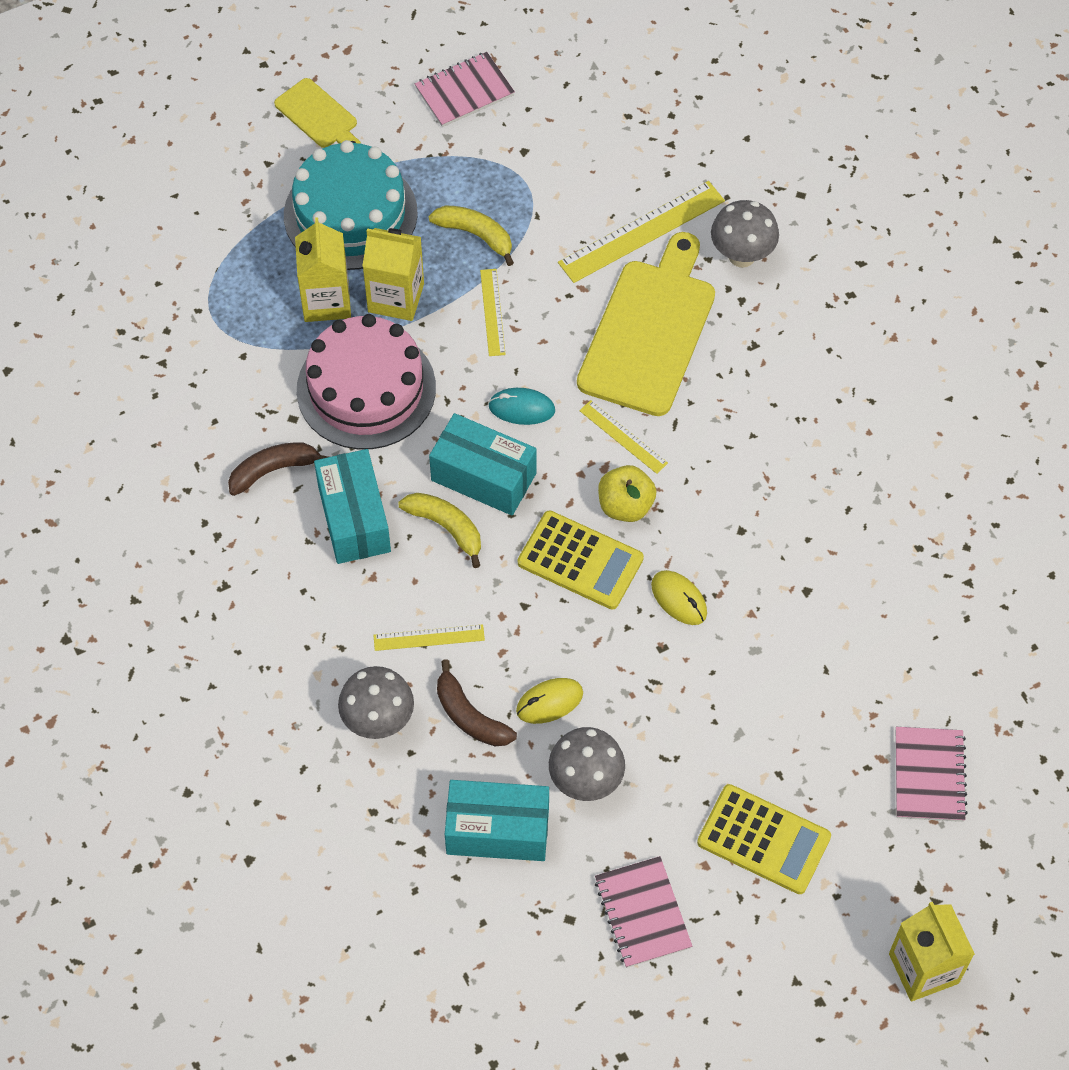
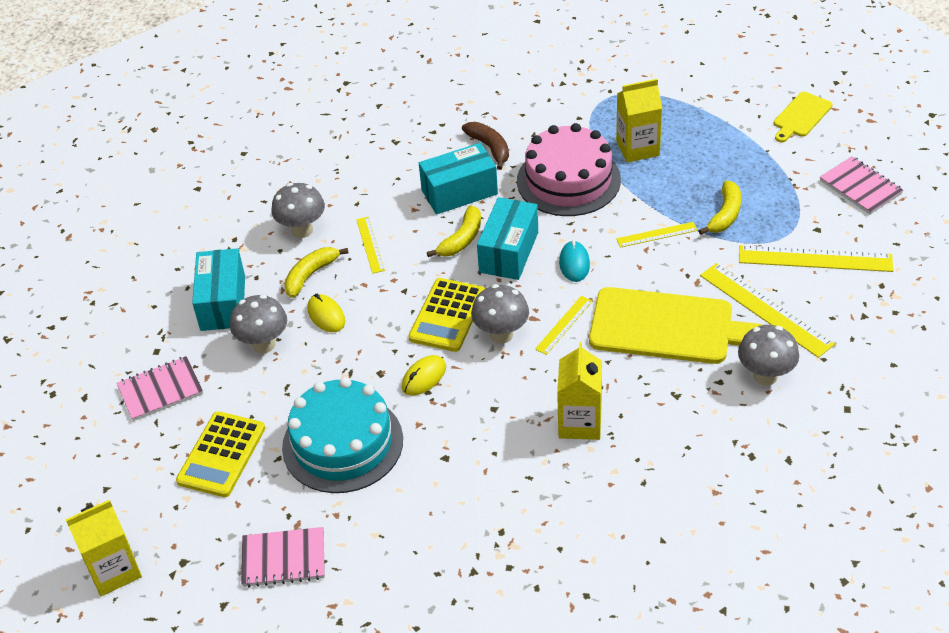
camera: 85 degrees right, 15 degrees down
turquoise cake [284,140,418,270] -> turquoise cake moved to [282,377,403,493]
yellow carton [362,228,424,321] -> yellow carton moved to [557,342,602,440]
brown banana [437,659,517,747] -> yellow banana [284,247,349,298]
yellow apple [598,465,656,522] -> grey mushroom [471,284,529,344]
none -> yellow ruler [739,245,893,272]

